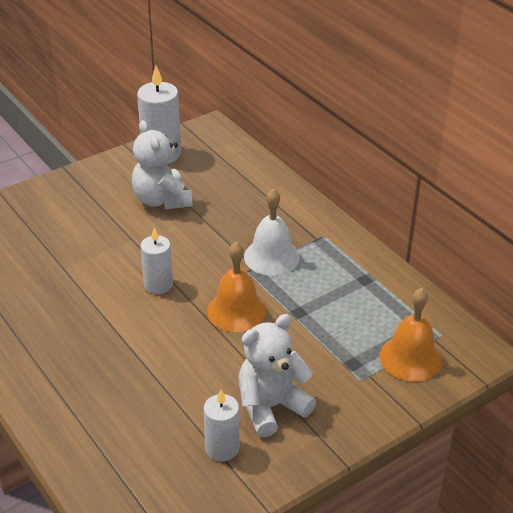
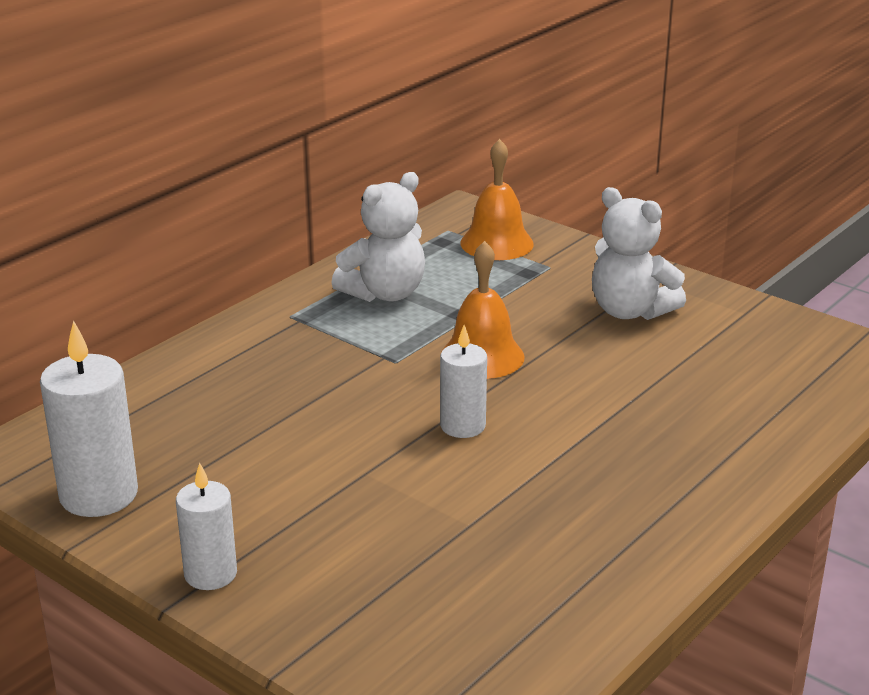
camera: 105 degrees left, 10 degrees down
white teddy bear [132,120,193,209] -> white teddy bear moved to [331,172,425,302]
white candle [204,390,239,461] -> white candle moved to [176,463,237,590]
white bell [244,188,300,276] -> none

